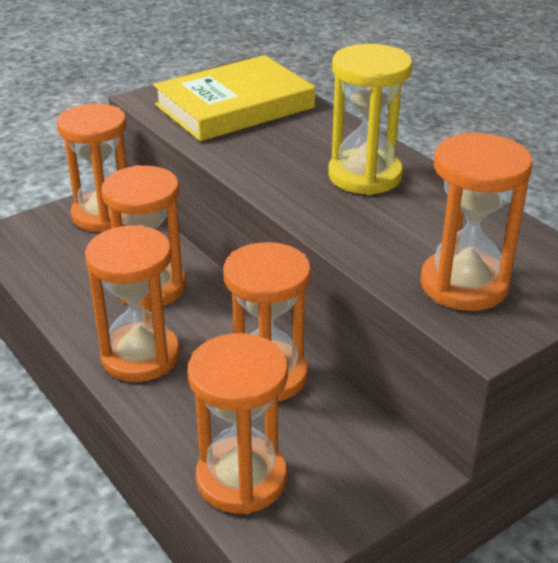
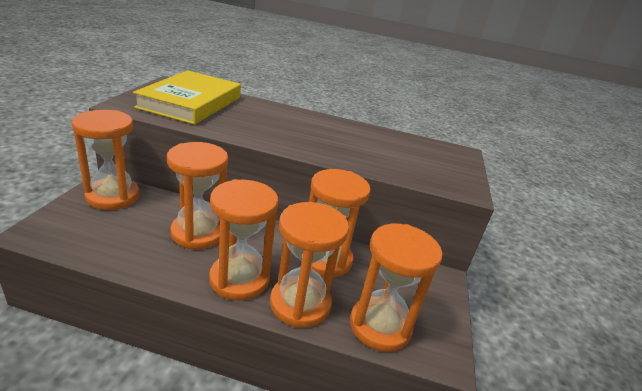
camera: 45 degrees left, 5 degrees down
yellow hourglass [328,44,413,195] -> none
orange hourglass [421,132,533,311] -> orange hourglass moved to [270,202,349,328]

